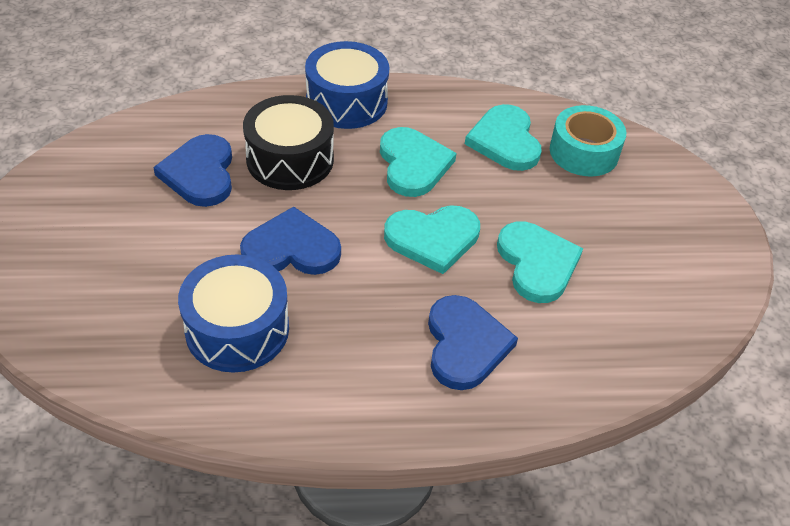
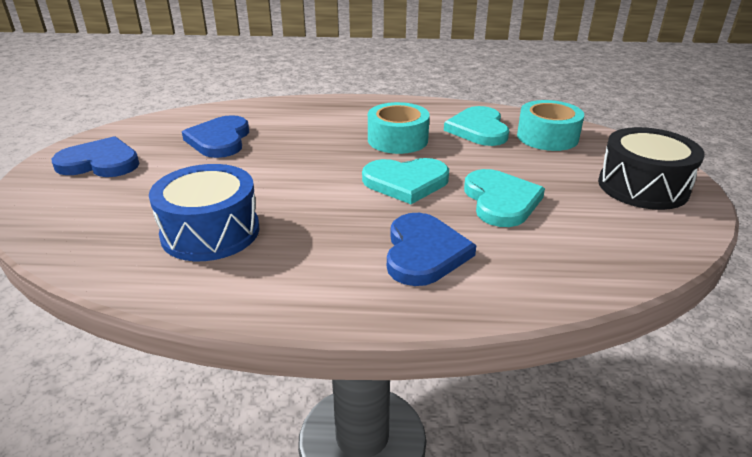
camera: 10 degrees right, 15 degrees down
blue heart [240,206,341,275] -> blue heart moved to [52,136,140,177]
black drum [243,95,334,190] -> black drum moved to [598,127,705,210]
blue drum [305,41,389,129] -> none
turquoise heart [380,127,456,197] -> turquoise tape [368,102,430,154]

